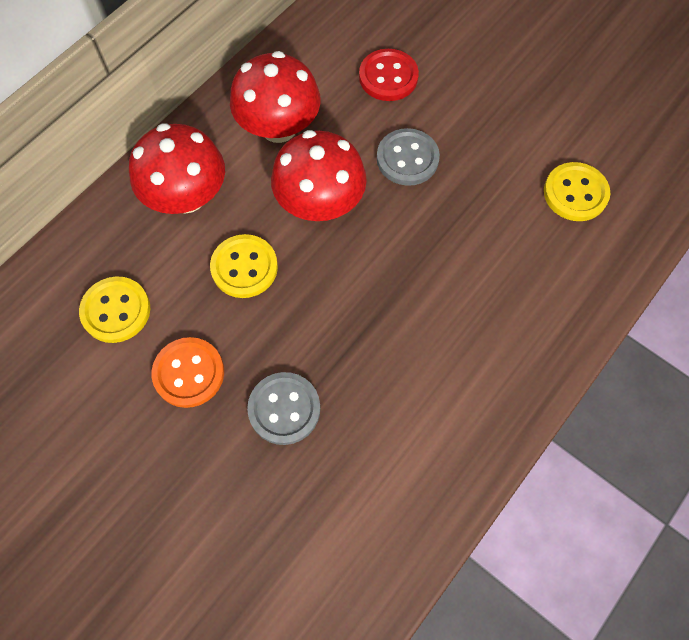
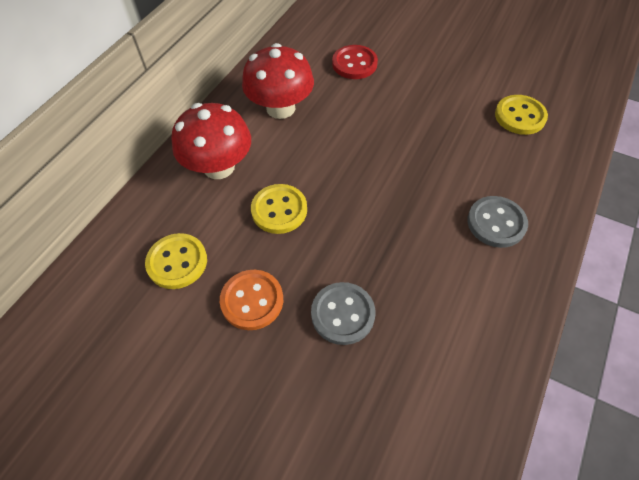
camera: 10 degrees left, 10 degrees down
red mushroom [271,130,367,221] -> none
grey button [377,128,440,186] -> grey button moved to [467,196,528,248]

